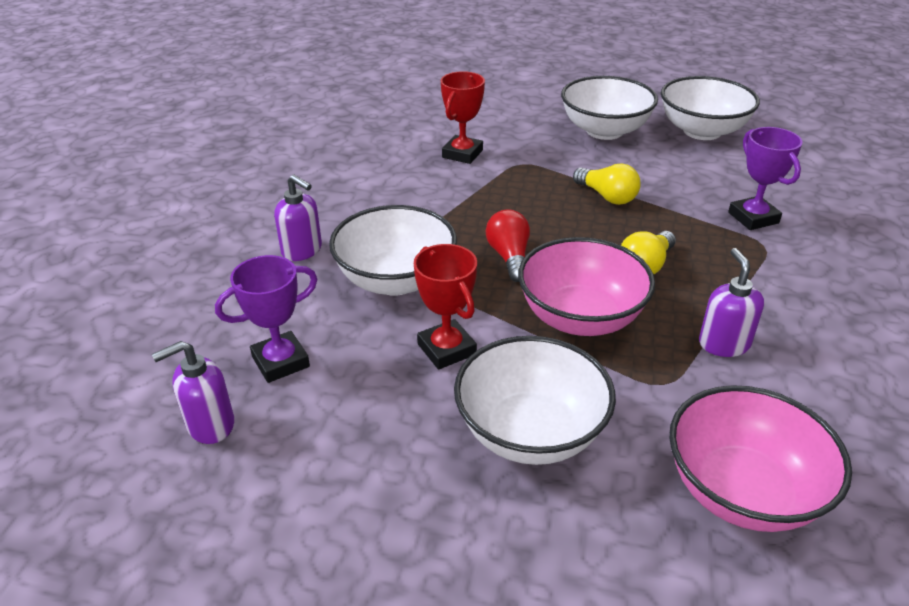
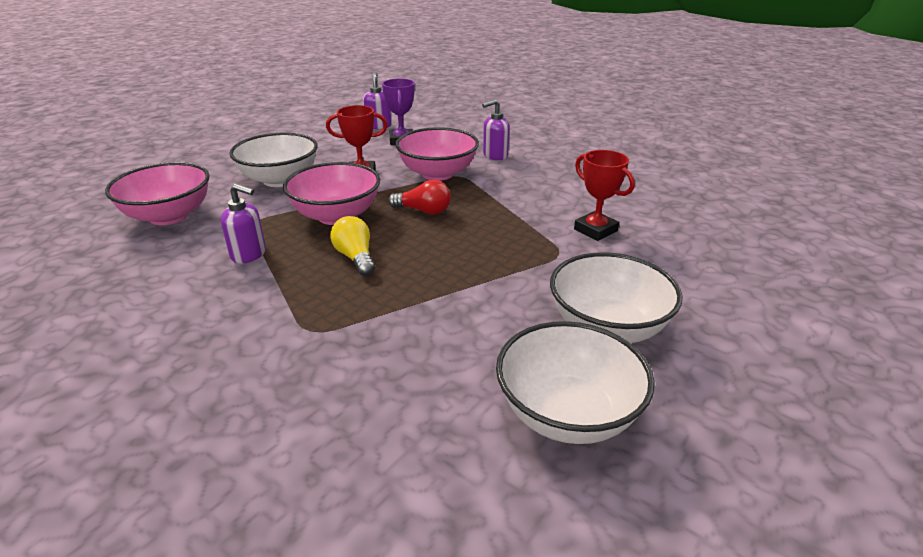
camera: 115 degrees right, 5 degrees down
white bowl [329,205,457,296] -> pink bowl [395,127,479,181]
yellow light bulb [573,164,641,205] -> none
purple trophy [728,127,803,230] -> none

